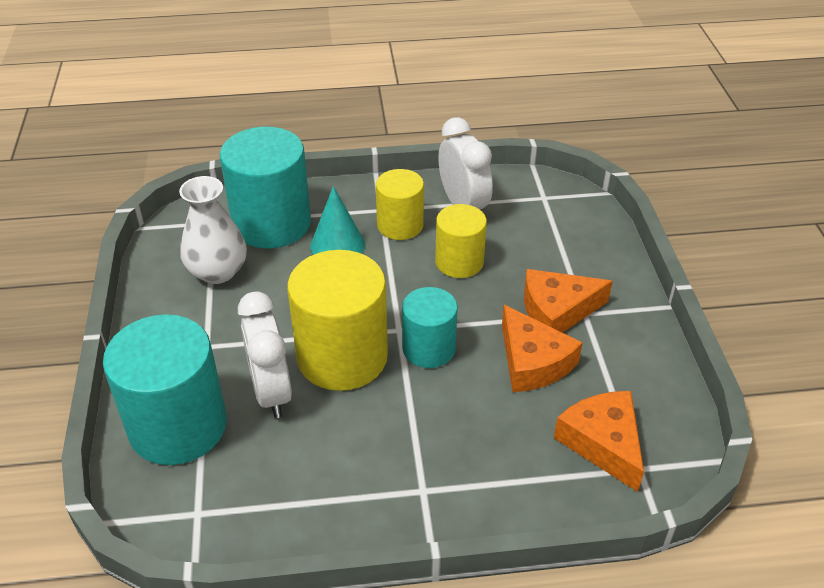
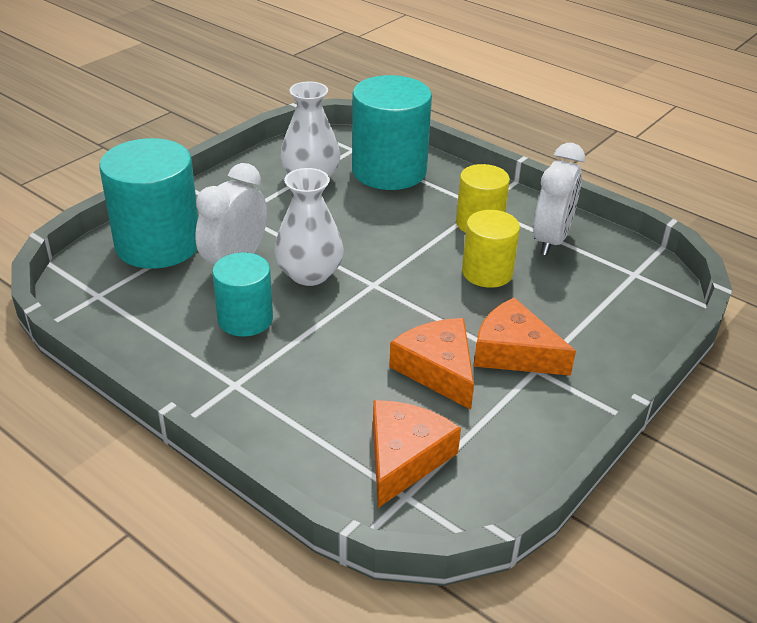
camera: 45 degrees right, 5 degrees down
yellow cylinder [287,250,388,391] -> white vase [274,168,344,286]
turquoise cone [310,186,365,255] -> none
turquoise cylinder [402,287,458,368] -> turquoise cylinder moved to [212,253,273,336]
orange cheese [502,305,583,392] -> orange cheese turned 135 degrees clockwise [389,318,474,410]

